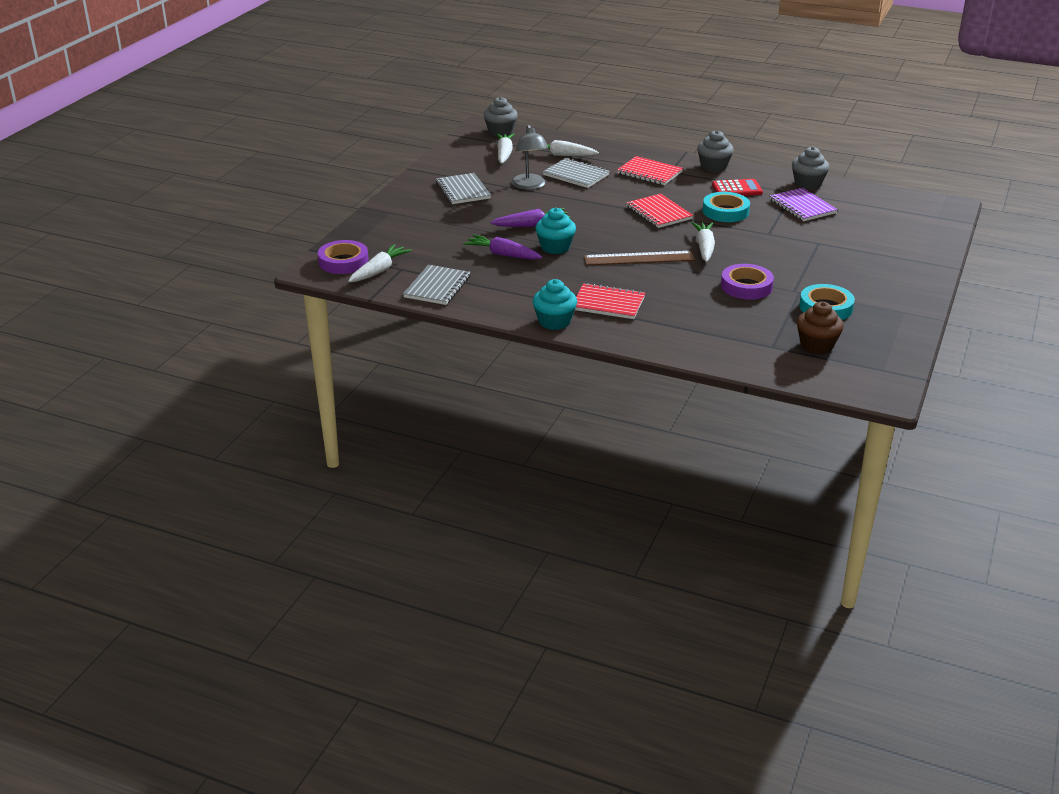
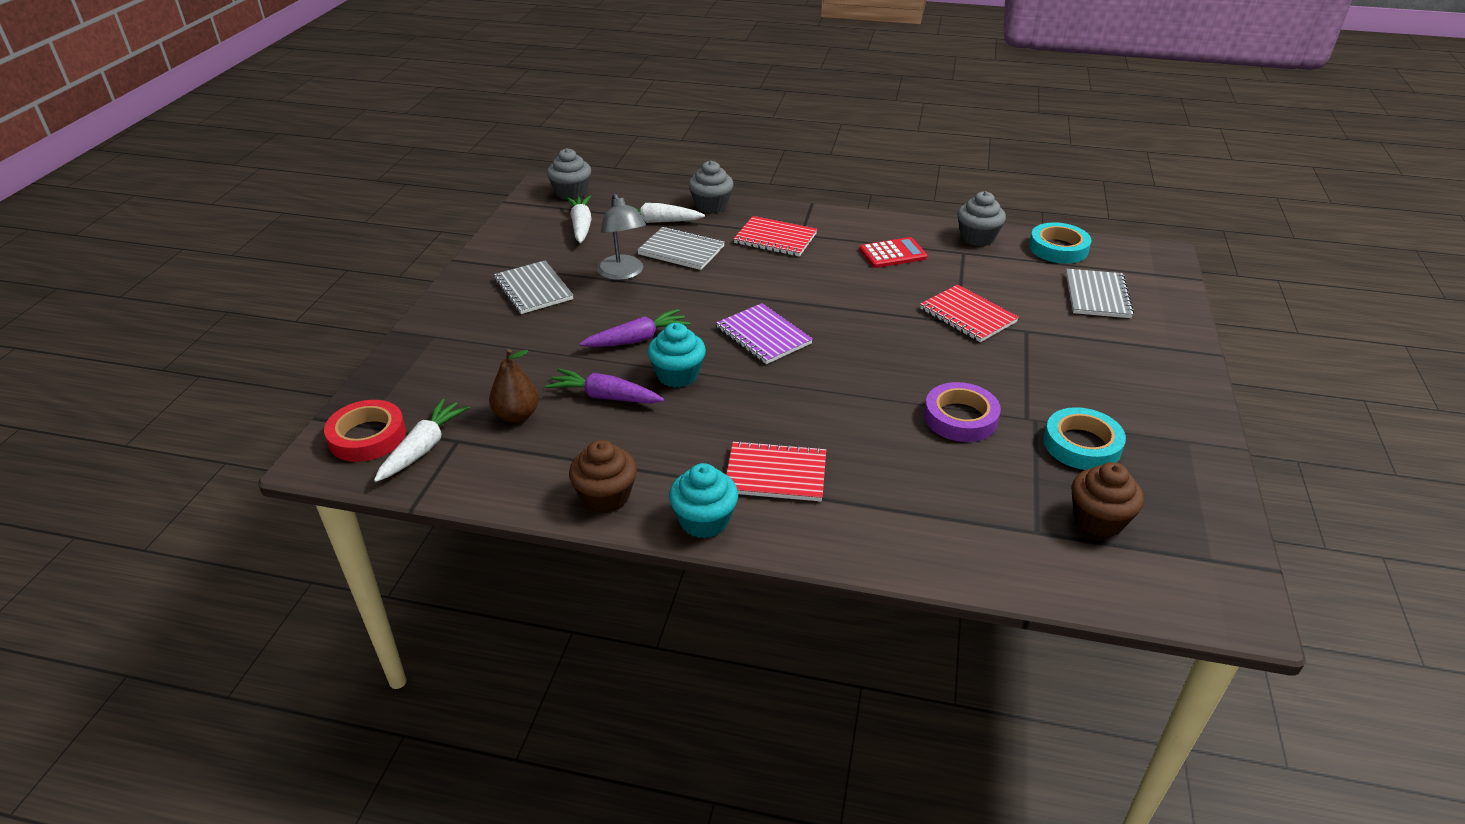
camera: 10 degrees left, 5 degrees up
purple tape [318,240,369,274] -> red tape [324,400,406,462]
grey notebook [403,265,470,305] -> grey notebook moved to [1066,269,1134,318]
brown ruler [584,251,695,265] -> none
red notebook [626,194,693,228] -> red notebook moved to [920,285,1019,342]
white carrot [692,222,715,262] -> none
grey cupcake [697,130,734,172] -> grey cupcake moved to [689,161,734,213]
turquoise tape [703,192,750,222] -> turquoise tape moved to [1029,222,1091,264]
purple notebook [770,188,838,221] -> purple notebook moved to [716,303,813,364]
none -> brown pear [489,349,539,422]
none -> brown cupcake [569,440,637,513]

